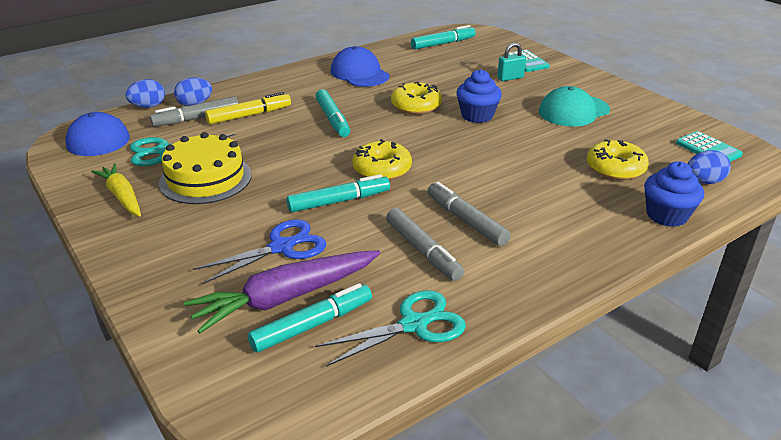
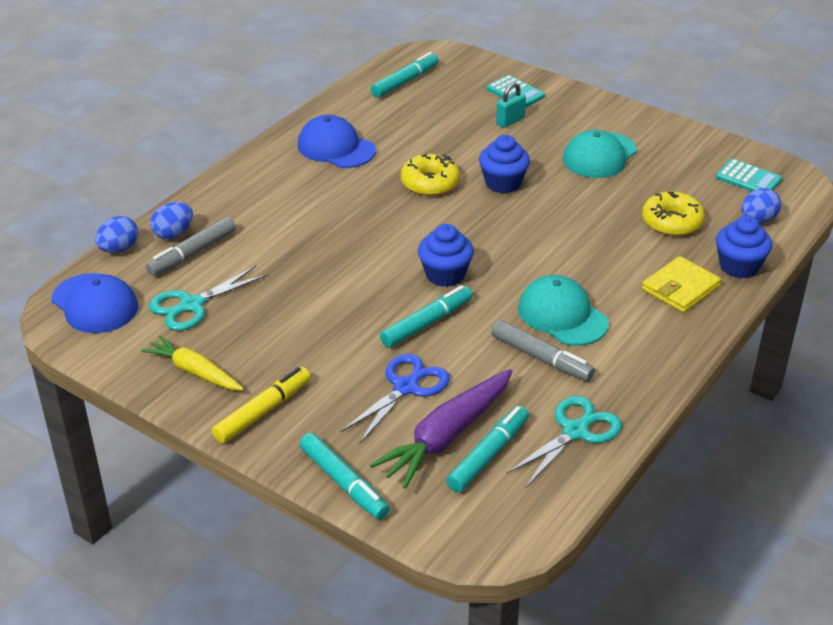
camera: 20 degrees left, 5 degrees up
yellow cake [159,132,252,204] -> none
yellow marker [205,92,291,125] -> yellow marker moved to [212,367,311,443]
turquoise marker [315,89,350,137] -> turquoise marker moved to [299,433,389,520]
yellow donut [352,139,412,180] -> blue cupcake [418,224,474,287]
grey marker [428,182,511,246] -> turquoise cap [518,275,609,346]
none -> yellow wallet [642,256,721,313]

